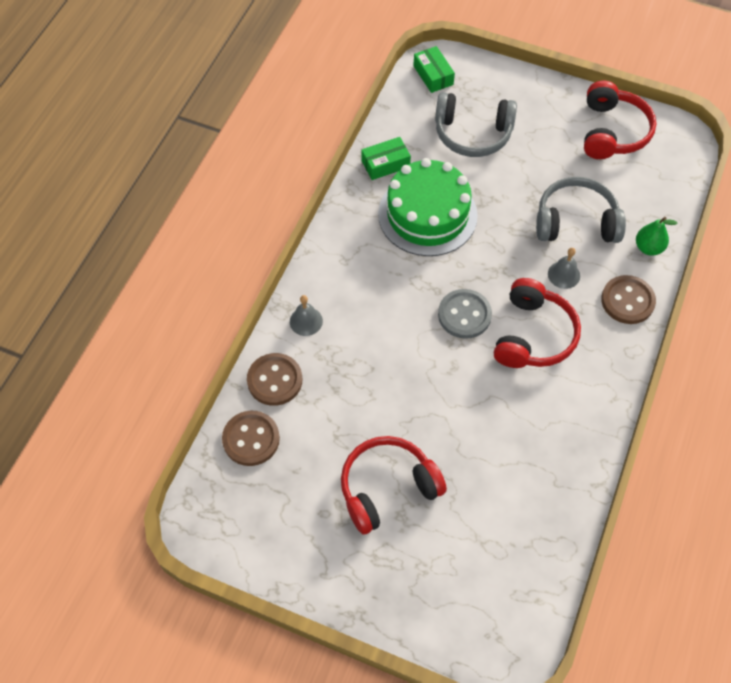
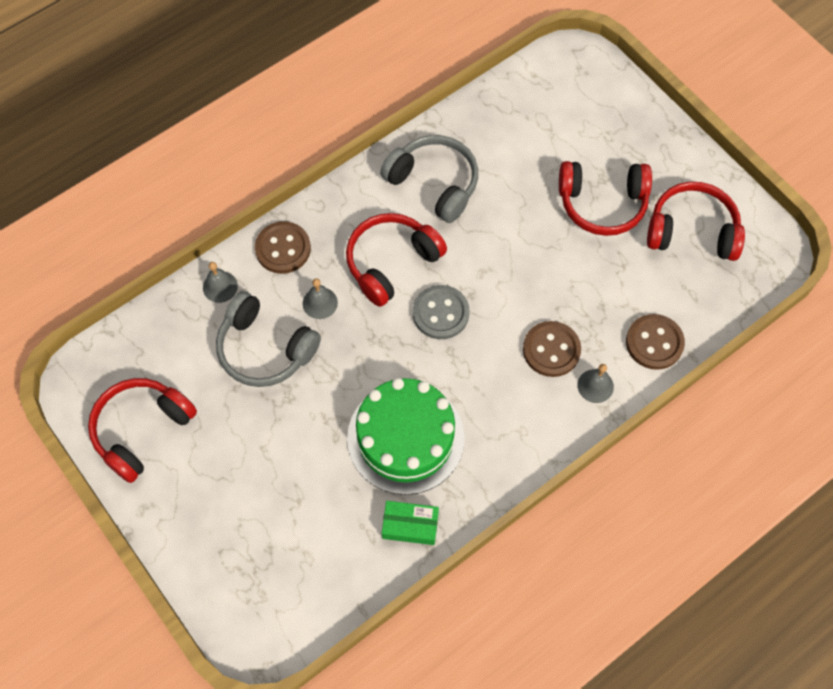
camera: 150 degrees left, 5 degrees up
brown button [222,411,280,466] -> brown button moved to [523,321,581,377]
green box [413,46,455,93] -> none
grey headphones [435,92,517,157] -> grey headphones moved to [380,135,478,223]
green pear [636,217,678,256] -> grey bell [203,262,238,303]
none -> red headphones [647,182,745,261]

